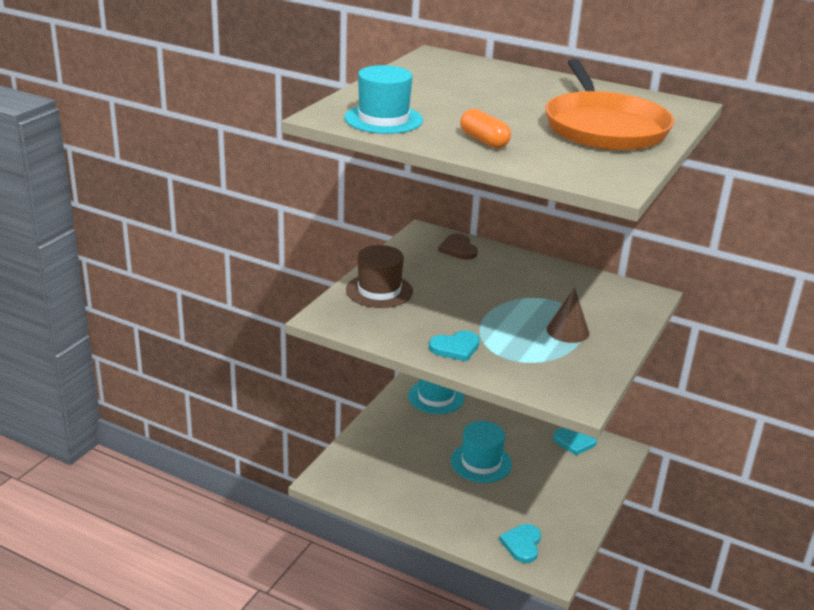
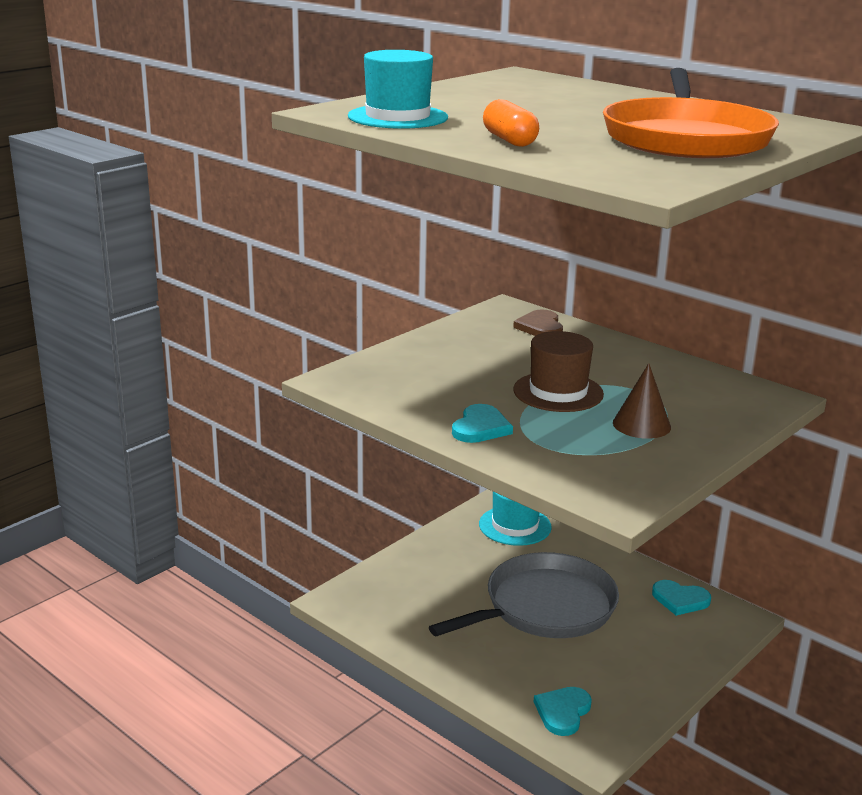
camera: 15 degrees right, 5 degrees down
brown hat [346,245,413,308] -> brown hat moved to [513,331,604,412]
turquoise heart [429,330,480,361] -> turquoise heart turned 60 degrees counterclockwise [452,404,513,443]
turquoise hat [451,421,512,483] -> grey pan [429,552,619,638]

